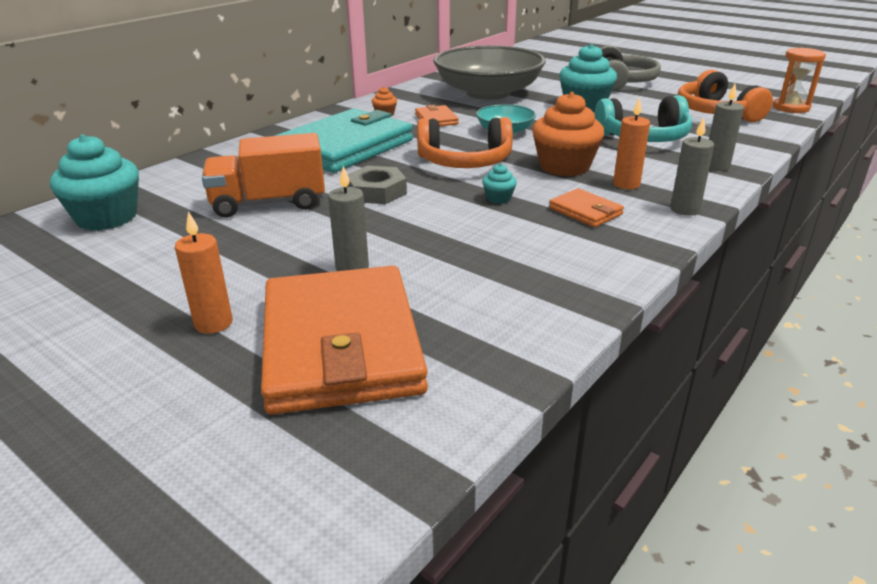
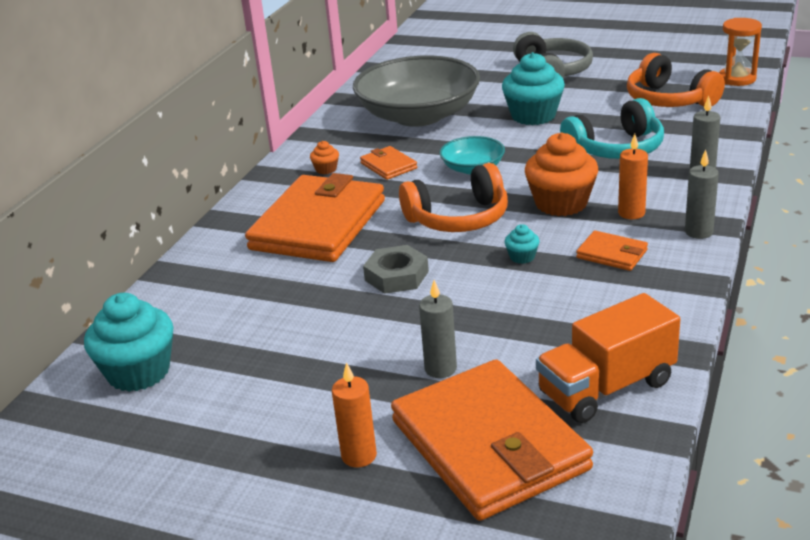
camera: 15 degrees left, 0 degrees up
orange truck [202,133,325,218] -> orange truck moved to [536,293,680,423]
turquoise wallet [275,108,413,173] -> orange wallet [245,173,385,262]

